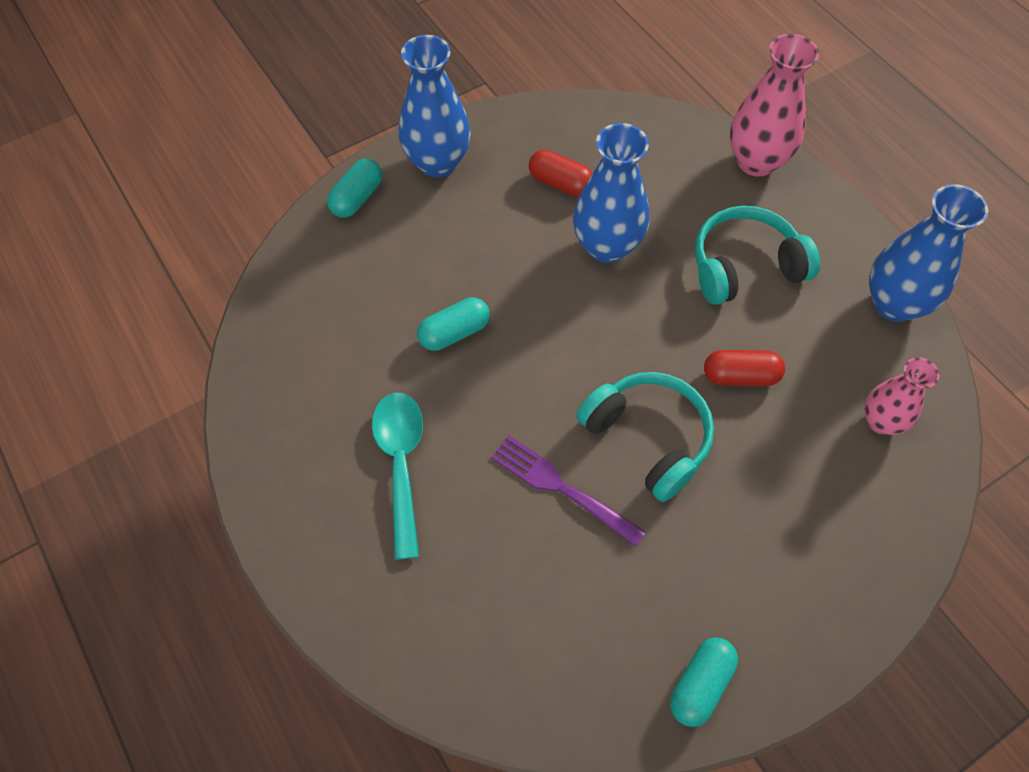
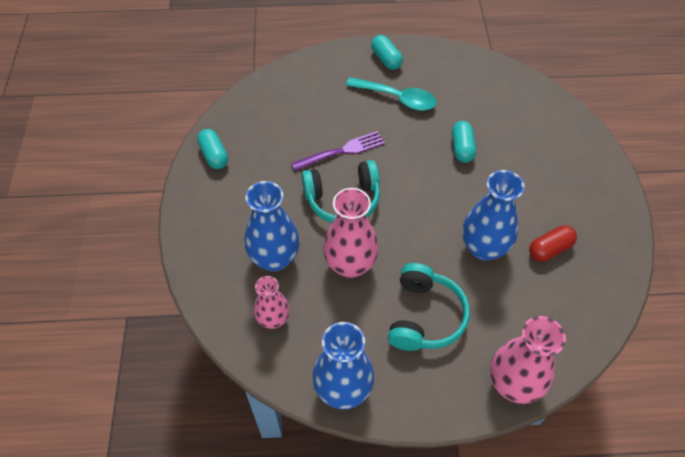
camera: 120 degrees right, 5 degrees down
turquoise capsule [327,158,383,218] -> turquoise capsule moved to [371,35,403,70]
blue vase [399,35,471,178] -> blue vase moved to [244,181,300,271]
red capsule [704,350,785,386] -> pink vase [323,188,379,278]

